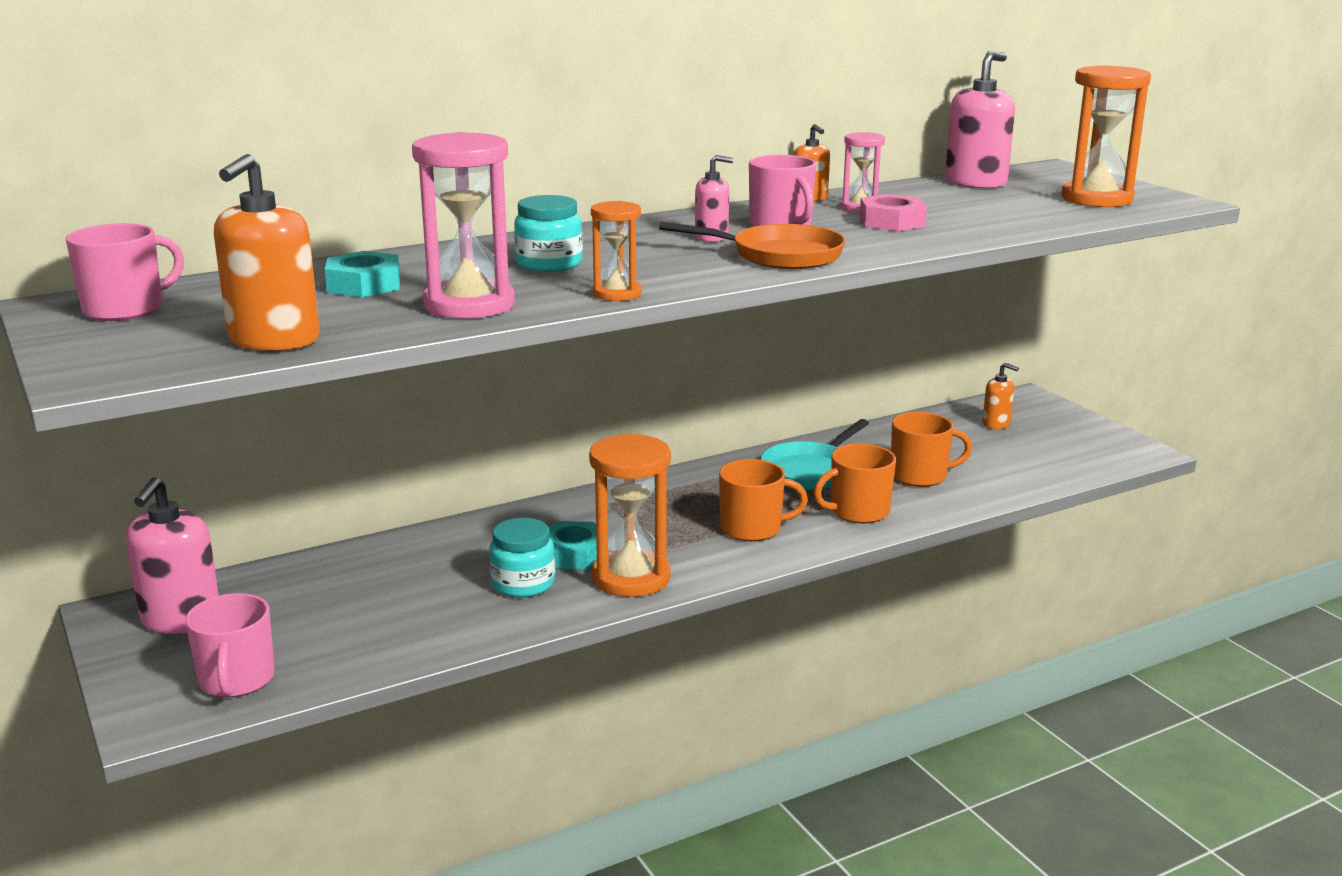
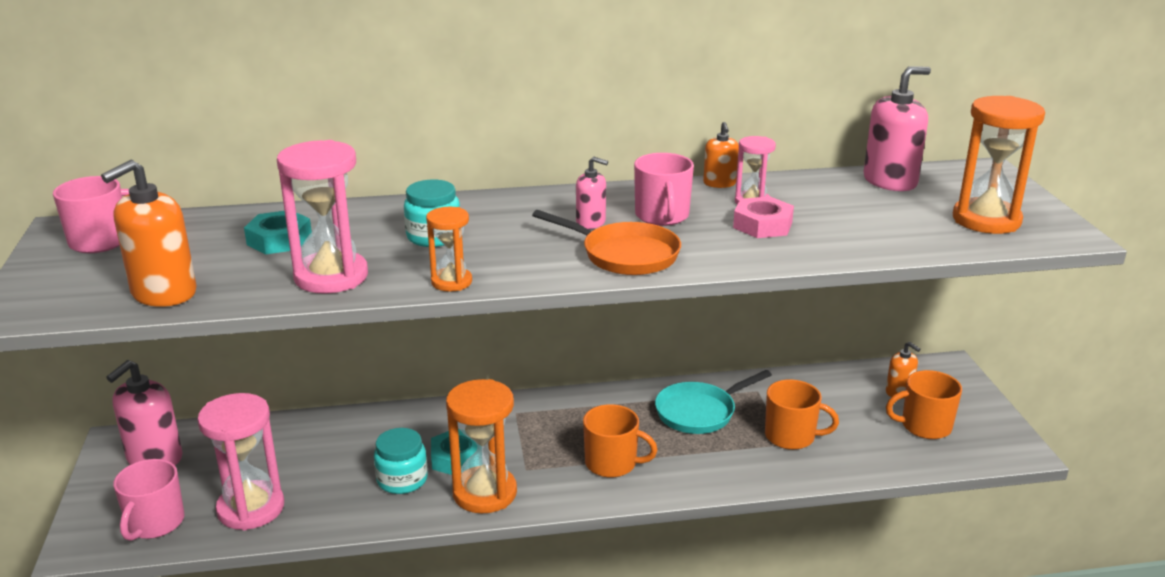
camera: 20 degrees right, 5 degrees up
orange mug [814,444,896,523] -> orange mug moved to [886,370,962,439]
none -> pink hourglass [197,393,284,531]

